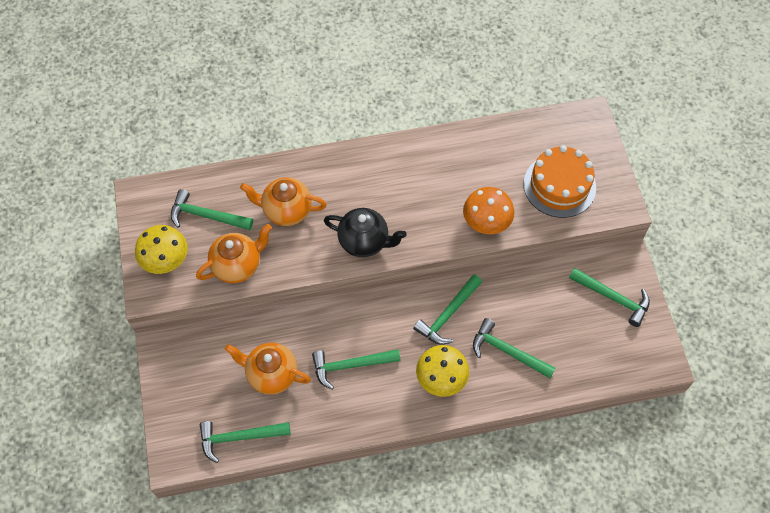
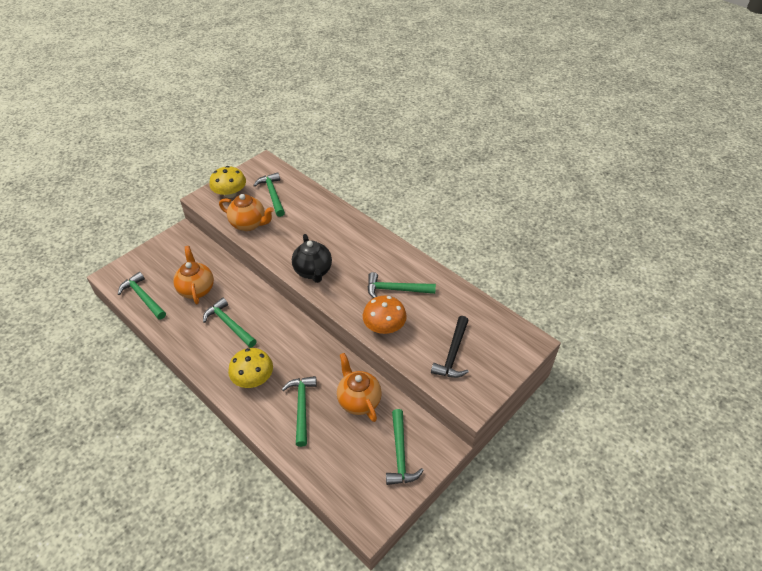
camera: 55 degrees right, 15 degrees down
orange teapot [240,178,326,226] -> orange teapot moved to [337,353,382,422]
green hammer [413,275,482,345] -> green hammer moved to [367,272,436,298]
orange cake [523,145,596,218] -> black hammer [431,316,469,378]

